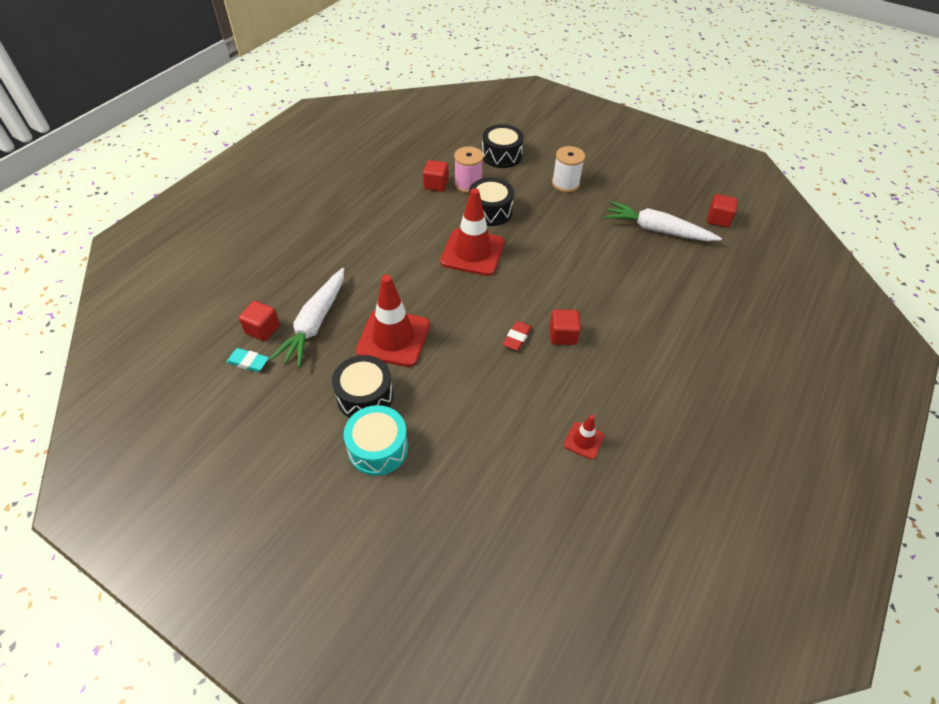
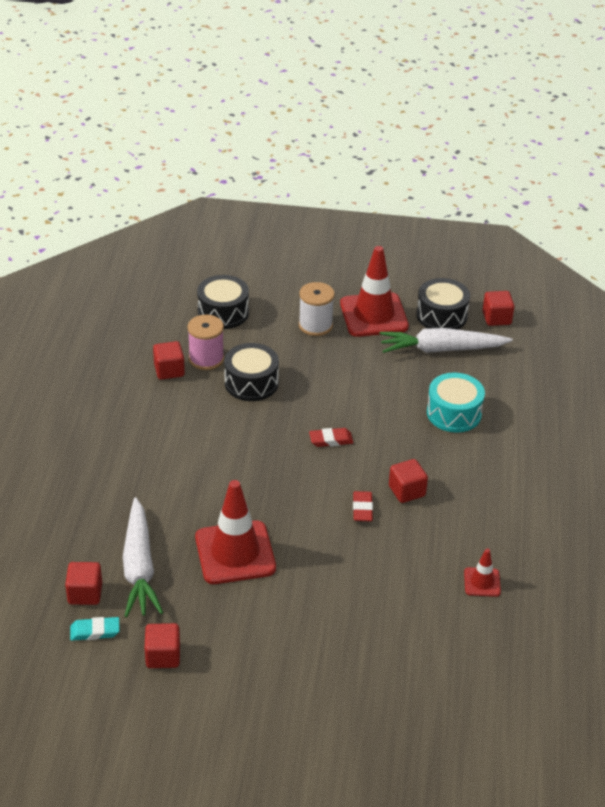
camera: 25 degrees left, 10 degrees down
black drum [332,355,394,418] -> black drum moved to [417,278,470,329]
turquoise drum [344,405,408,476] -> turquoise drum moved to [427,373,485,432]
red traffic cone [440,188,505,276] -> red traffic cone moved to [340,246,409,337]
none -> red cube [145,623,180,668]
none -> red eraser [309,428,353,447]

